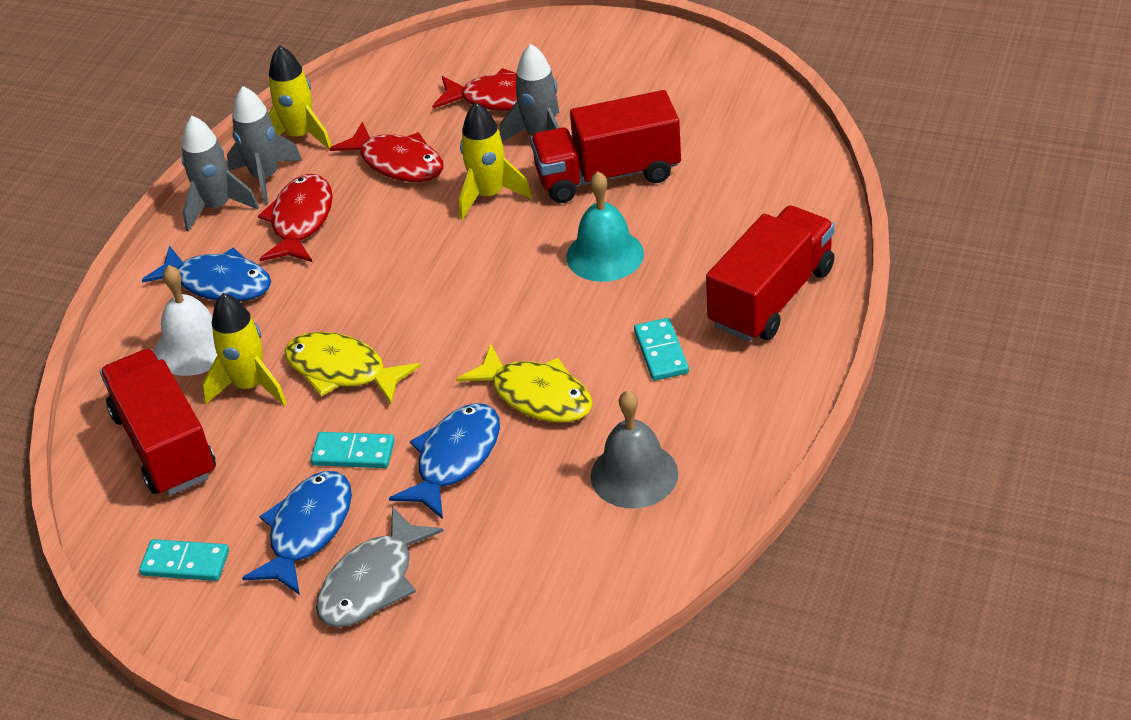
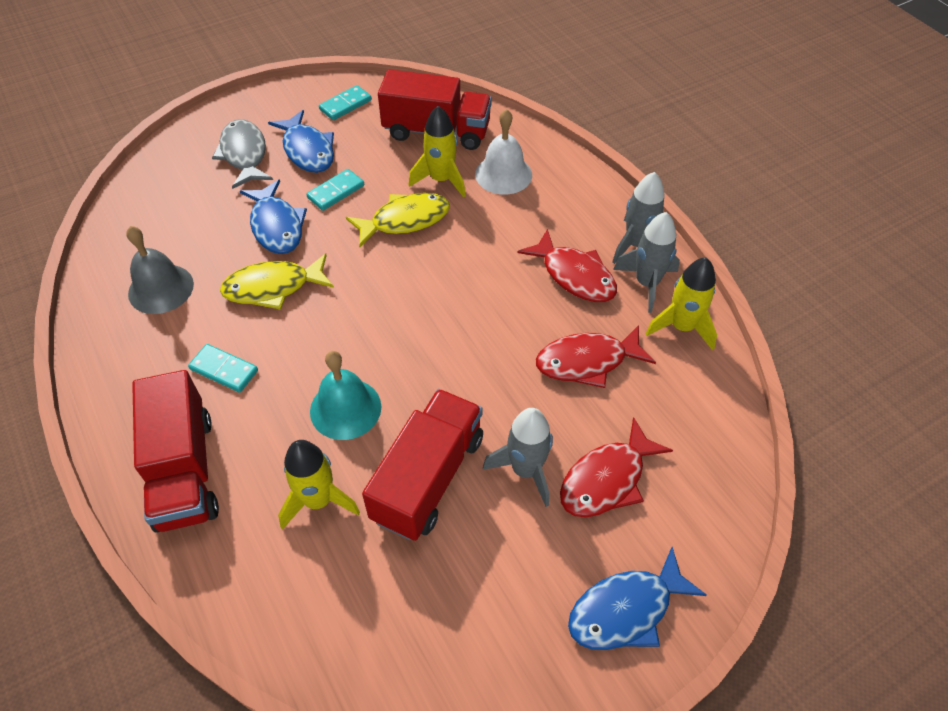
camera: 125 degrees right, 10 degrees up
blue fish [142,246,271,301] -> blue fish moved to [568,547,707,650]
yellow rocket [459,102,532,220] -> yellow rocket moved to [278,440,360,530]

